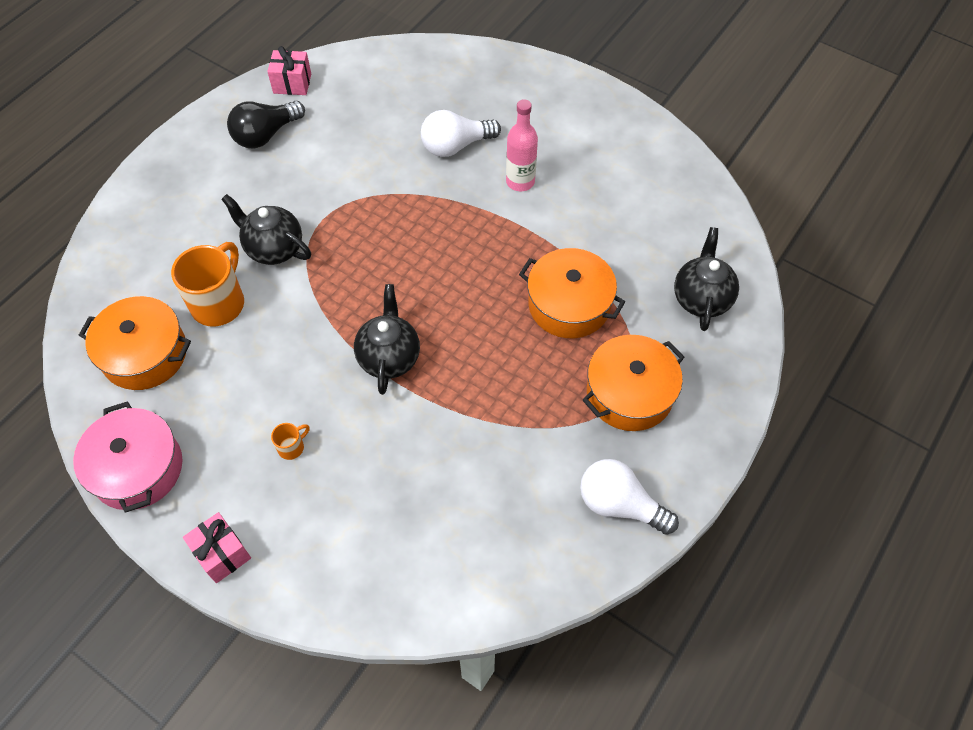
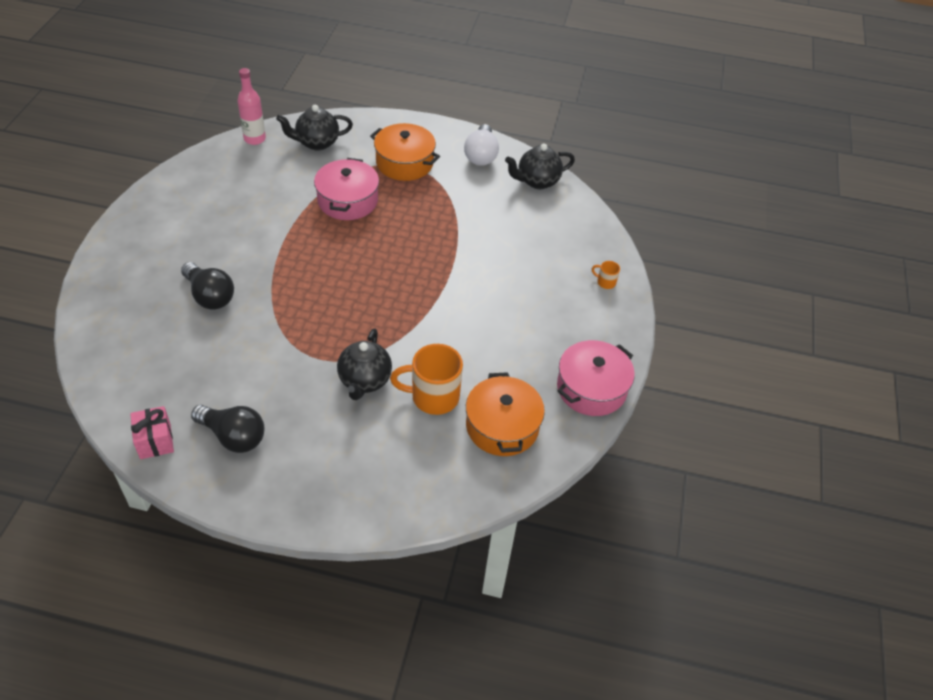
camera: 115 degrees left, 10 degrees down
pink gift [183,512,251,583] -> none
orange mug [271,423,310,460] -> orange mug moved to [592,261,620,289]
black teapot [354,284,420,395] -> black teapot moved to [505,144,575,189]
white light bulb [421,110,501,157] -> black light bulb [181,262,234,310]
pink bottle [506,99,538,191] -> pink bottle moved to [237,68,266,145]
orange pot [519,248,625,338] -> pink pot [314,158,379,220]

